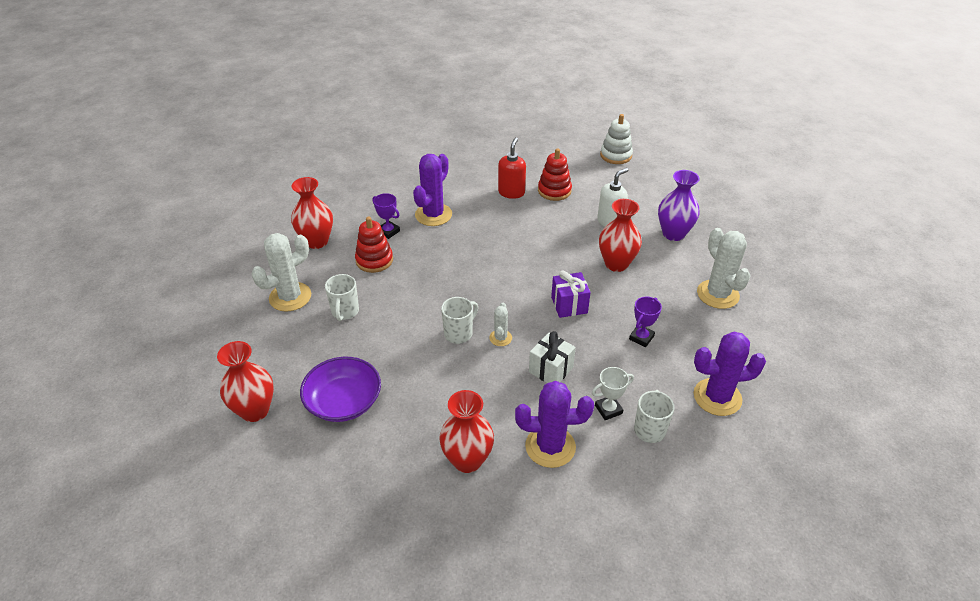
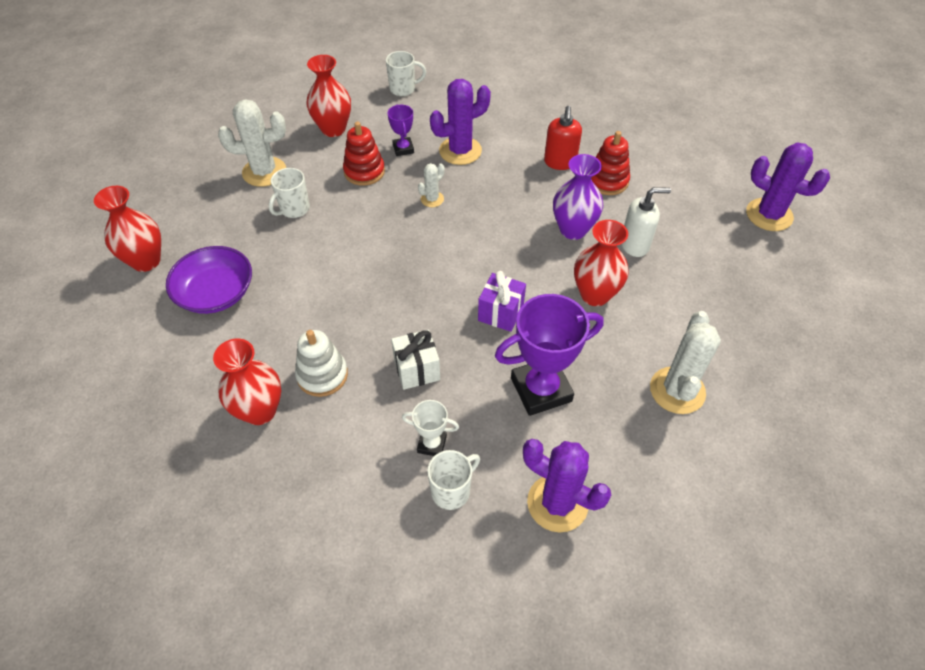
camera: 35 degrees right, 10 degrees up
white mug [441,297,478,344] -> white mug moved to [386,51,426,96]
white cactus [489,303,512,346] -> white cactus moved to [418,163,445,207]
red soap dispenser [498,137,526,199] -> red soap dispenser turned 135 degrees clockwise [544,106,582,170]
purple cactus [515,381,594,468] -> purple cactus moved to [746,142,830,231]
white stacking toy [600,114,633,164] -> white stacking toy moved to [295,330,348,397]
purple trophy [629,297,662,347] -> purple trophy [495,294,604,416], size x2.01
purple vase [658,170,700,241] -> purple vase moved to [553,154,603,240]

